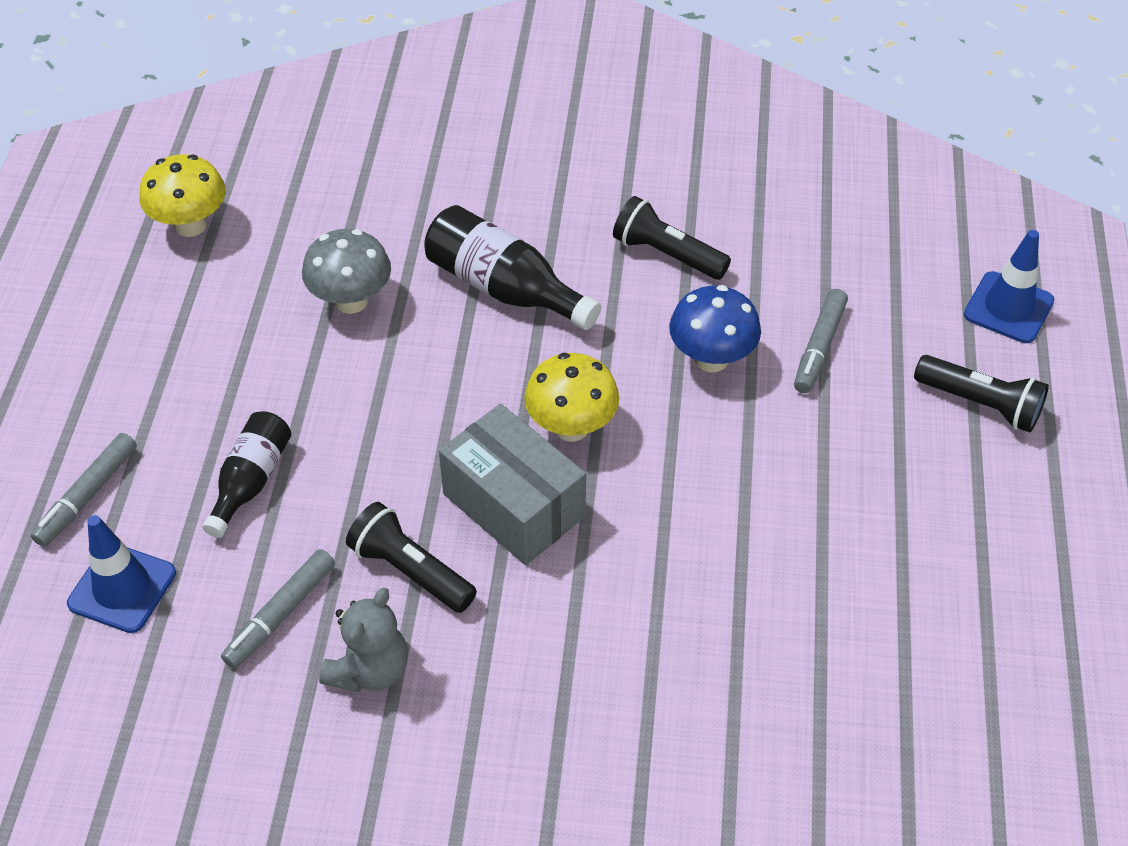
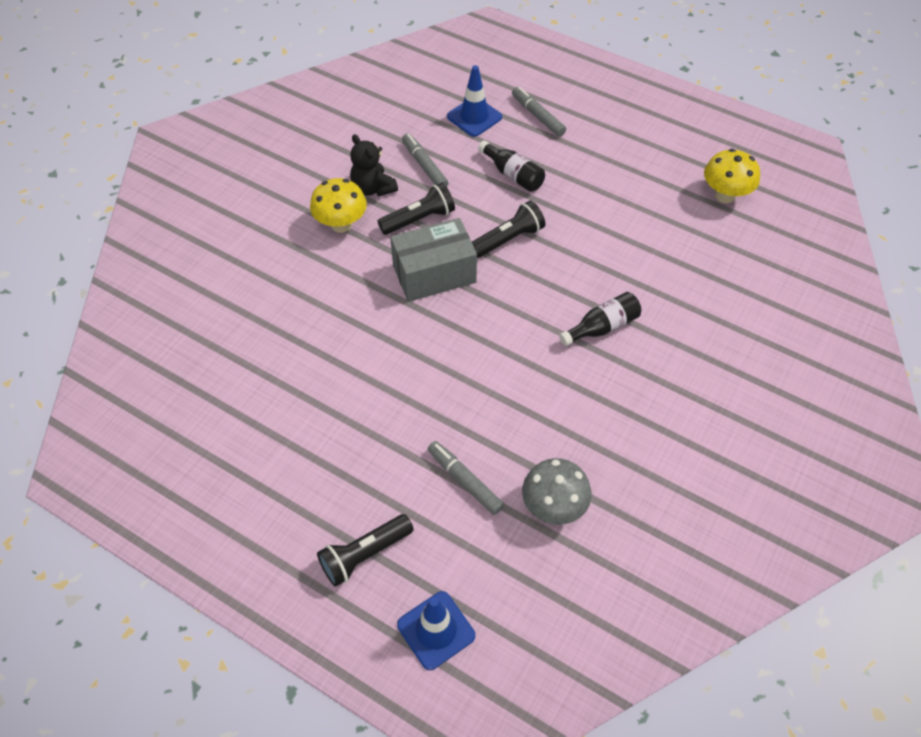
camera: 115 degrees right, 5 degrees up
grey mushroom [302,229,391,314] -> grey mushroom moved to [522,458,592,525]
grey teddy bear [319,588,408,692] -> black teddy bear [350,134,398,197]
black bottle [424,205,601,330] -> black bottle [559,292,641,346], size x0.66
yellow mushroom [524,353,619,442] -> yellow mushroom moved to [310,178,367,233]
black flashlight [613,196,731,280] -> black flashlight moved to [472,201,545,258]
blue mushroom [669,285,761,372] -> none

